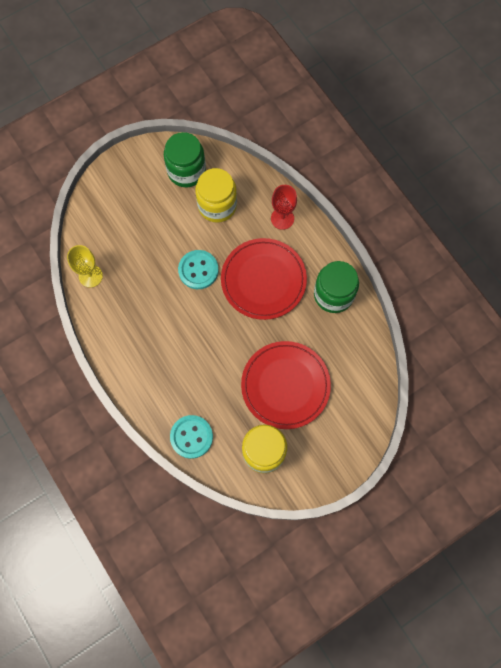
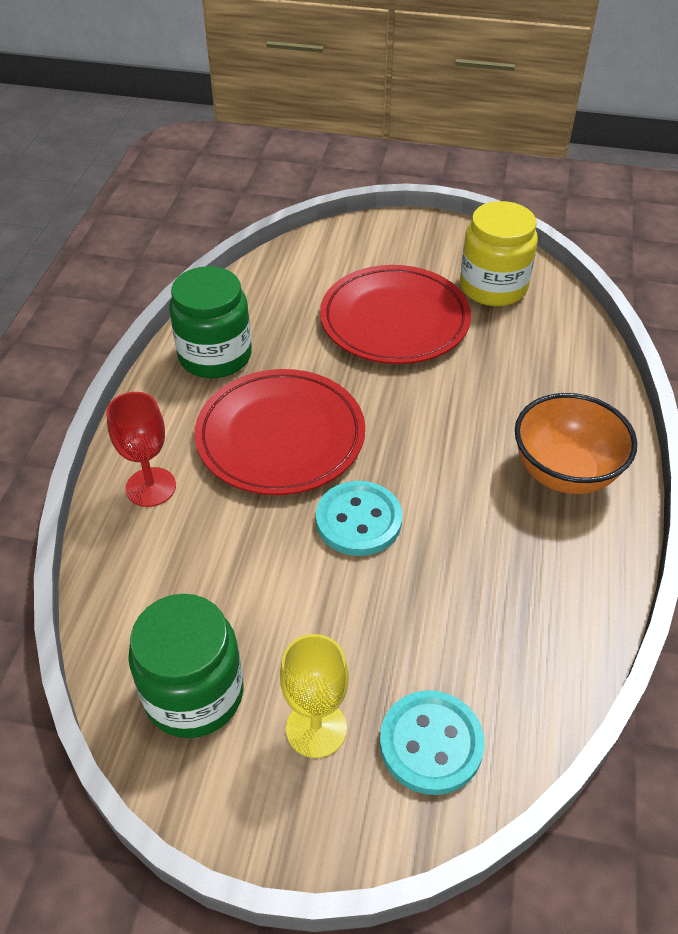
camera: 135 degrees left, 25 degrees down
yellow goblet [67,245,103,287] -> yellow goblet moved to [280,634,349,758]
turquoise button [170,415,213,459] -> turquoise button moved to [380,690,485,795]
yellow jar [195,168,237,223] -> none
none -> orange bowl [515,393,637,494]

